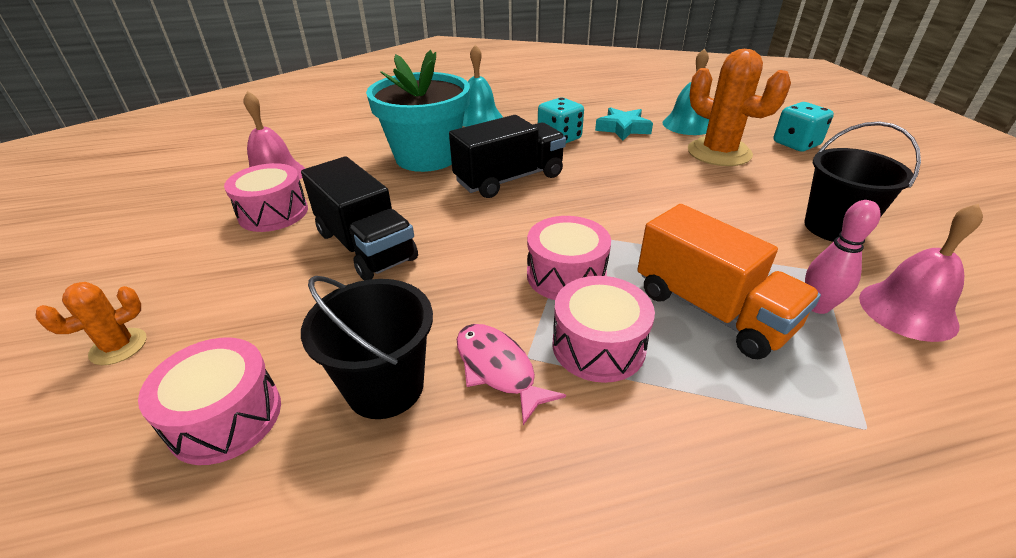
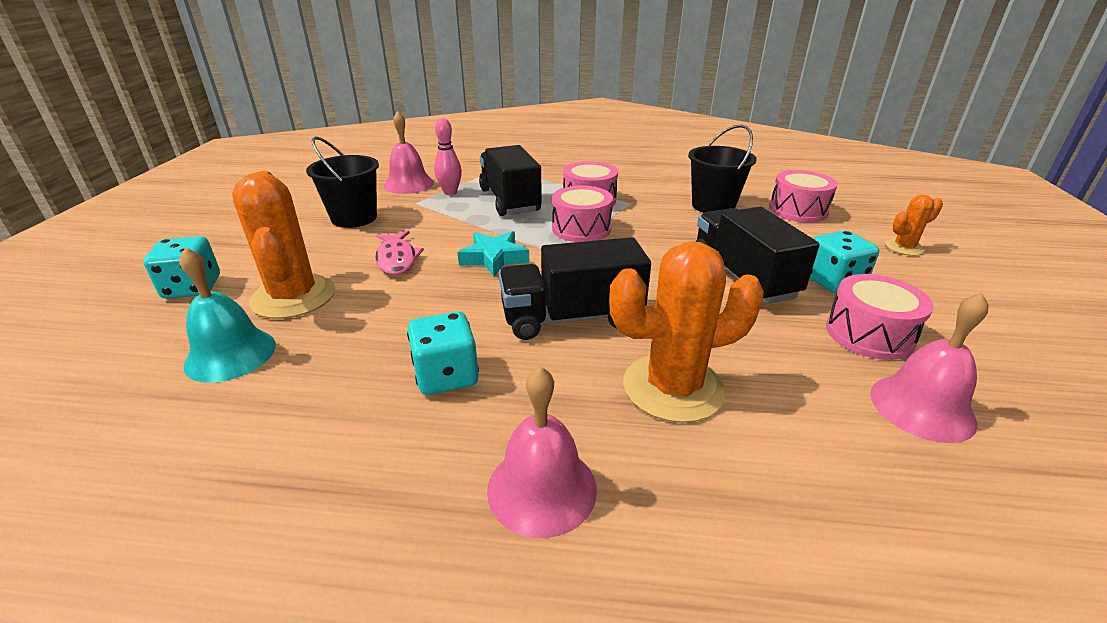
camera: 160 degrees left, 5 degrees down
turquoise flower pot [366,50,470,172] -> orange cactus [609,241,764,423]
pink fish [457,324,566,425] -> pink fish moved to [375,231,424,275]
turquoise bell [463,45,503,127] -> pink bell [487,366,597,538]
turquoise star [595,107,653,141] -> turquoise star moved to [458,231,529,277]
orange truck [637,204,821,359] -> black truck [479,145,542,216]
none -> turquoise dice [810,230,879,293]

